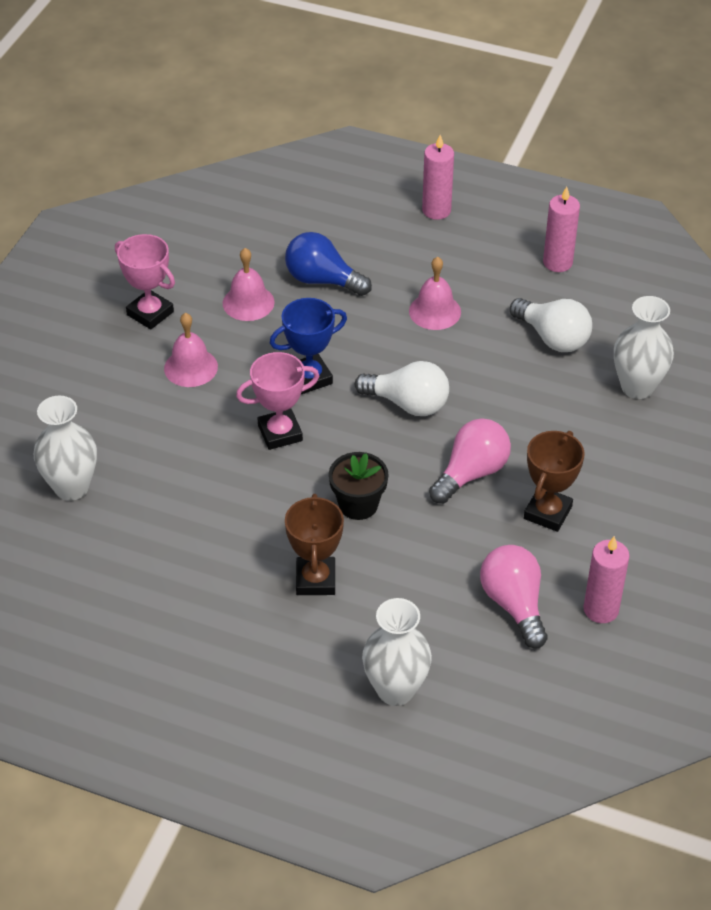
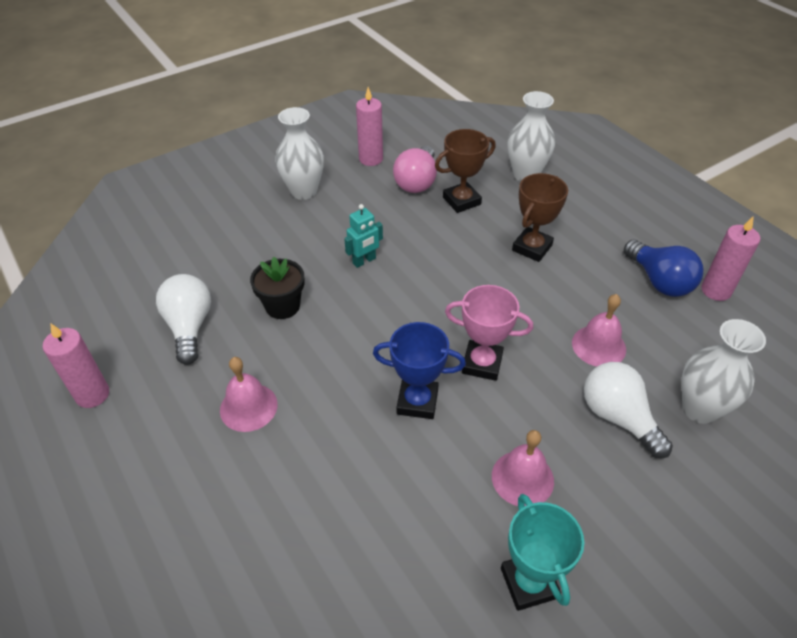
camera: 145 degrees left, 0 degrees up
pink trophy [115,234,175,330] -> turquoise trophy [501,494,584,611]
pink bell [223,248,275,321] -> pink bell moved to [572,294,626,366]
blue light bulb [285,232,372,296] -> blue light bulb moved to [624,240,703,297]
black flower pot [329,452,388,520] -> black flower pot moved to [250,257,305,319]
white light bulb [355,361,449,416] -> white light bulb moved to [584,362,673,458]
pink candle [422,135,454,220] -> pink candle moved to [701,217,760,301]
pink light bulb [429,419,511,504] -> turquoise robot [344,204,383,268]
brown trophy [524,431,585,532] -> brown trophy moved to [435,129,496,213]
white vase [614,296,674,399] -> white vase moved to [275,107,324,200]

